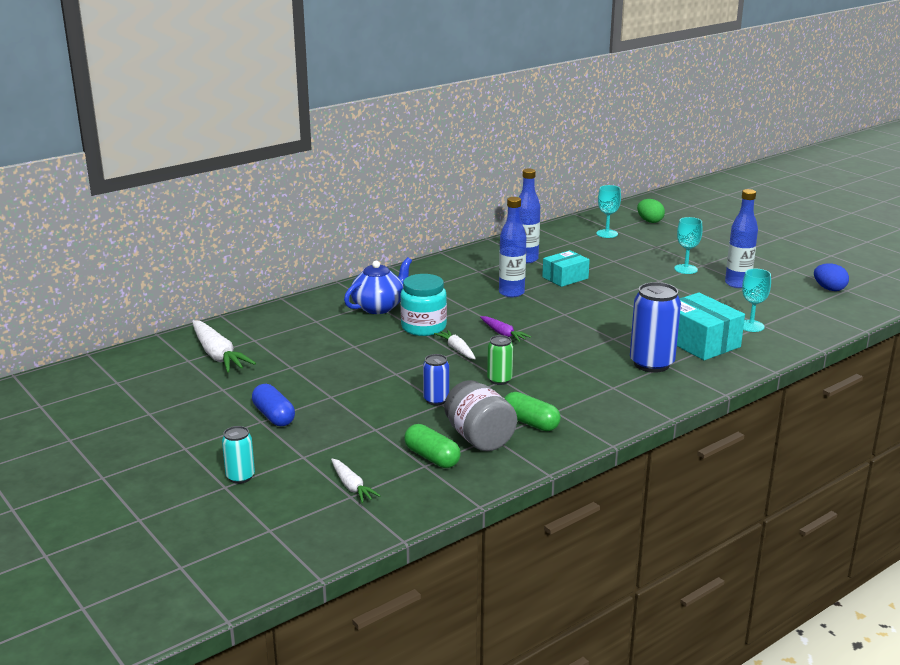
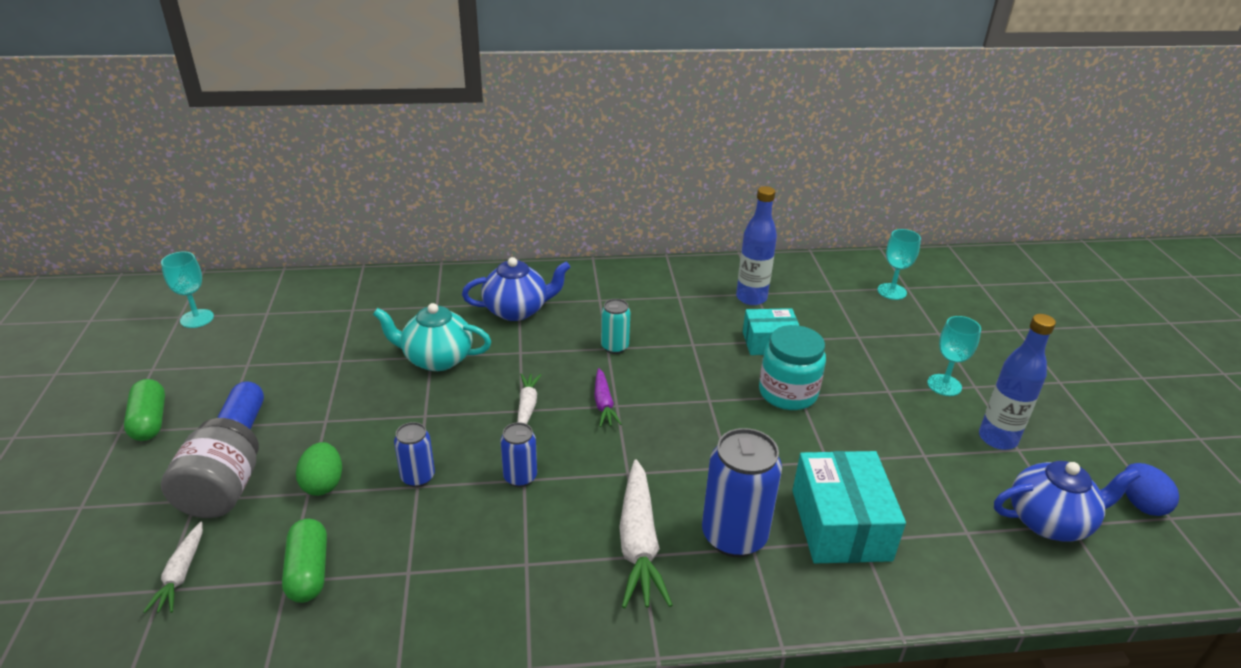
camera: 30 degrees right, 10 degrees up
white carrot [192,320,256,372] -> white carrot moved to [619,459,673,608]
turquoise can [222,426,255,484] -> turquoise can moved to [601,299,630,354]
turquoise jar [400,274,447,336] -> turquoise jar moved to [759,325,826,410]
grey jar [444,380,517,451] -> grey jar moved to [161,418,259,518]
green can [487,335,513,385] -> blue can [500,422,537,487]
blue bottle [499,197,526,297] -> none
green capsule [504,392,561,431] -> green capsule moved to [124,379,165,441]
green egg [637,199,665,223] -> green egg moved to [296,442,342,496]
turquoise goblet [742,269,771,332] -> turquoise goblet moved to [161,252,214,328]
none -> turquoise teapot [373,303,491,371]
none -> blue teapot [994,461,1140,542]

